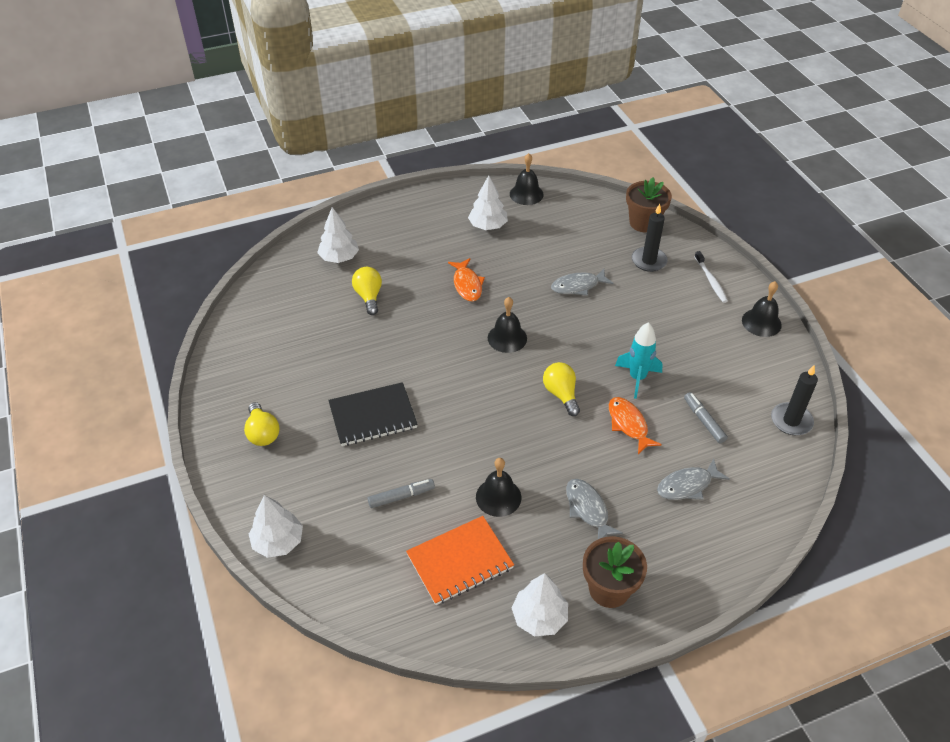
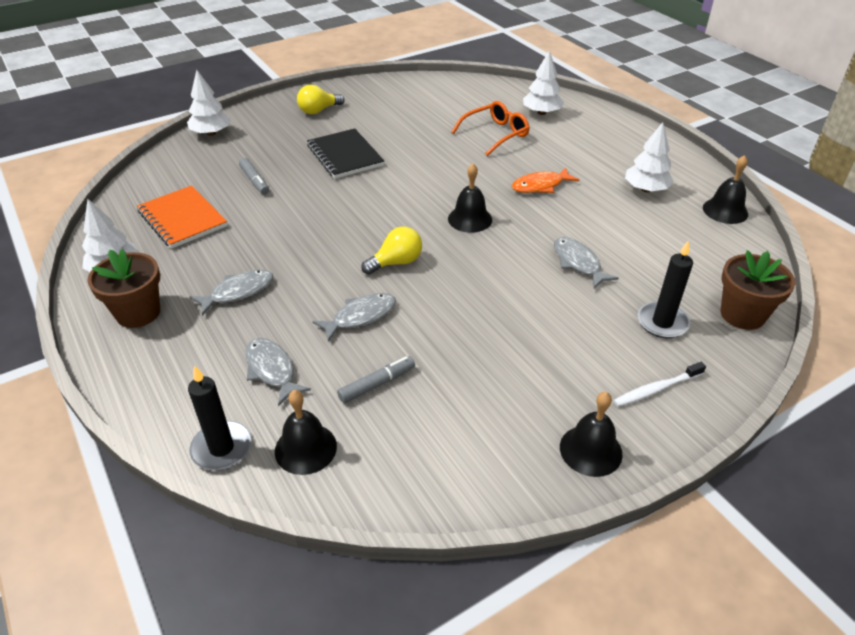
camera: 80 degrees right, 5 degrees down
yellow light bulb [352,267,382,315] -> orange glasses [451,101,530,156]
black bell [476,458,522,517] -> black bell moved to [275,390,337,475]
orange fish [609,397,662,454] -> grey fish [312,293,396,342]
turquoise rocket [615,322,663,399] -> none
black candle [771,365,818,435] -> black candle moved to [188,365,252,470]

